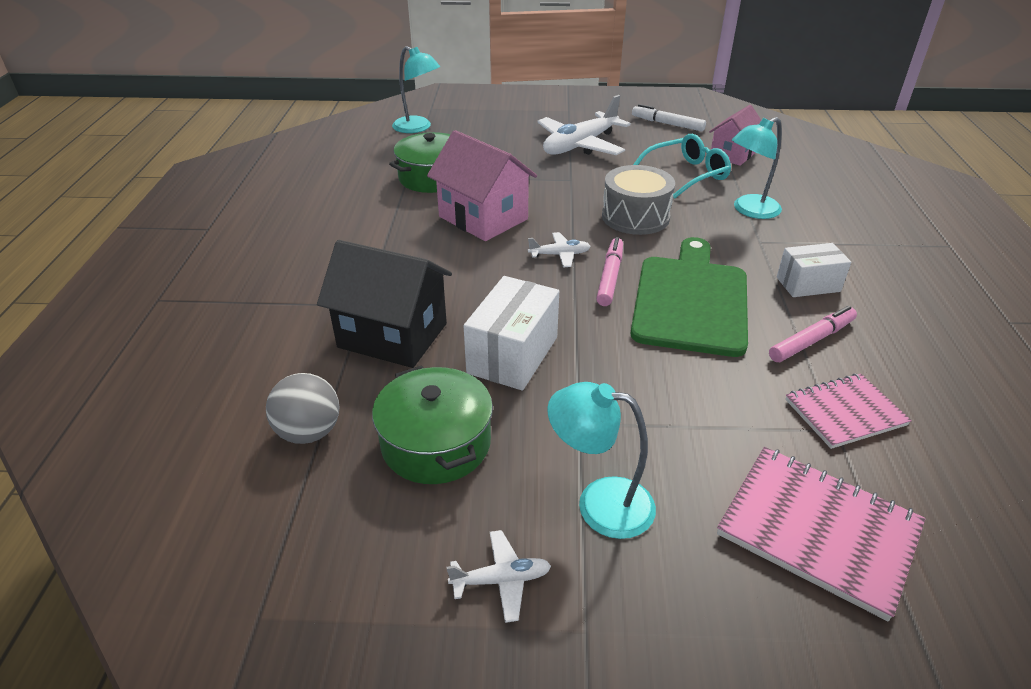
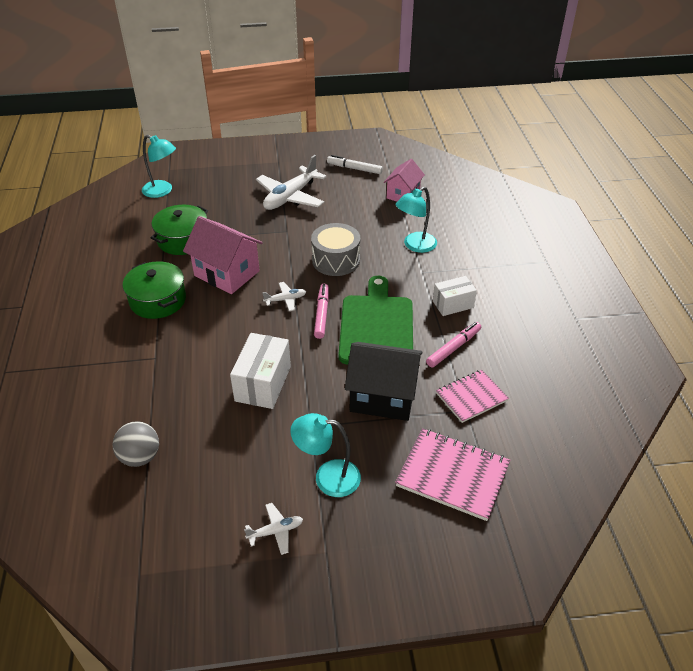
camera: 10 degrees left, 5 degrees up
black house [317,240,452,368] -> black house moved to [345,342,423,421]
green pot [372,365,493,484] -> green pot moved to [122,261,186,319]
turquoise glasses [633,134,731,199] -> none

